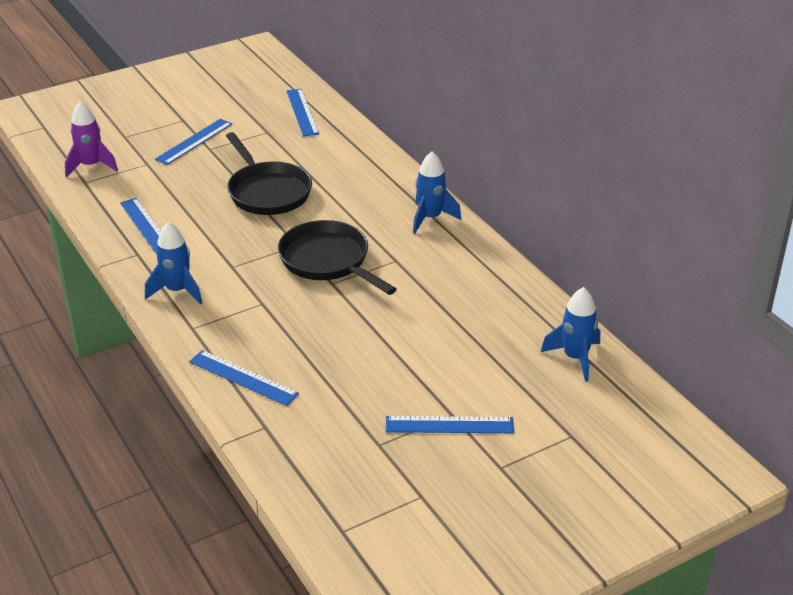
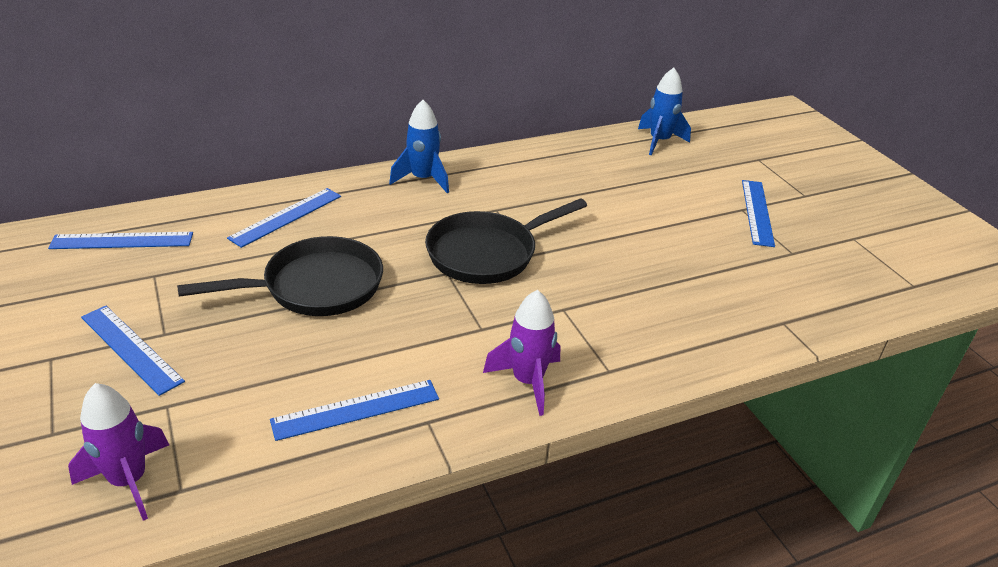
camera: 85 degrees left, 0 degrees up
blue rocket [145,222,202,304] -> purple rocket [483,290,560,416]
blue ruler [189,350,299,406] -> blue ruler moved to [227,188,341,248]

